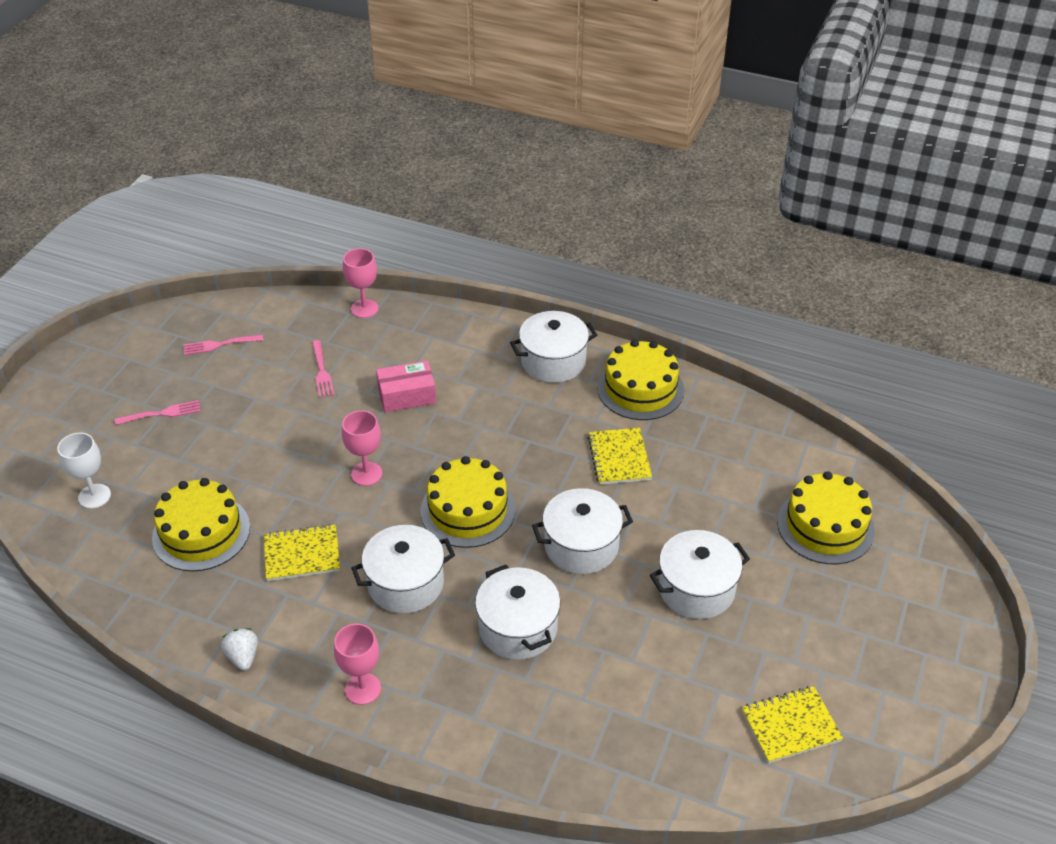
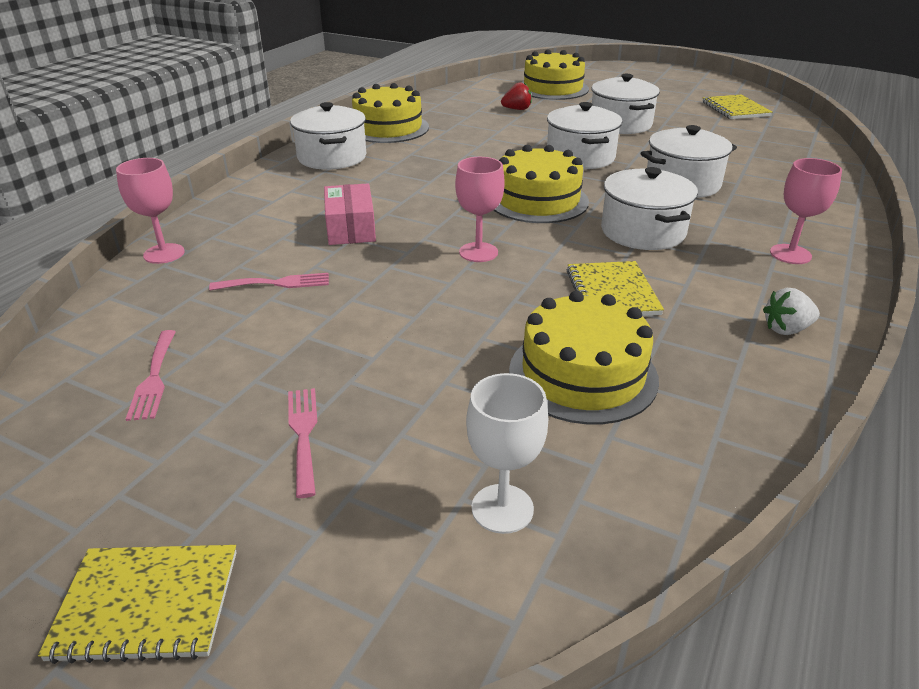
camera: 85 degrees left, 10 degrees down
yellow notebook [587,428,652,485] -> yellow notebook moved to [38,545,237,664]
none -> red strawberry [501,82,532,110]

